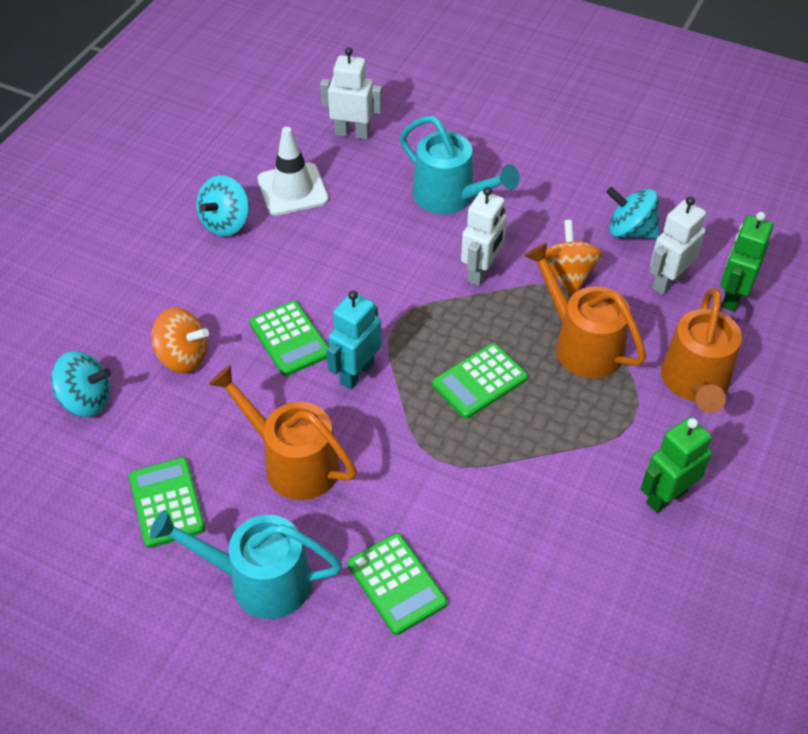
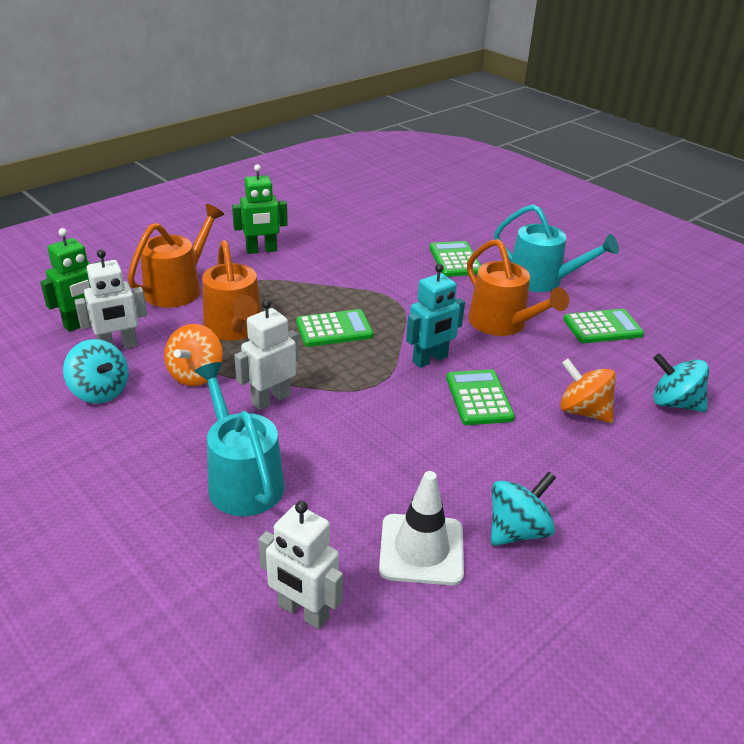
camera: 160 degrees left, 15 degrees down
green calculator [129,457,205,548] -> green calculator turned 105 degrees counterclockwise [563,309,644,343]

